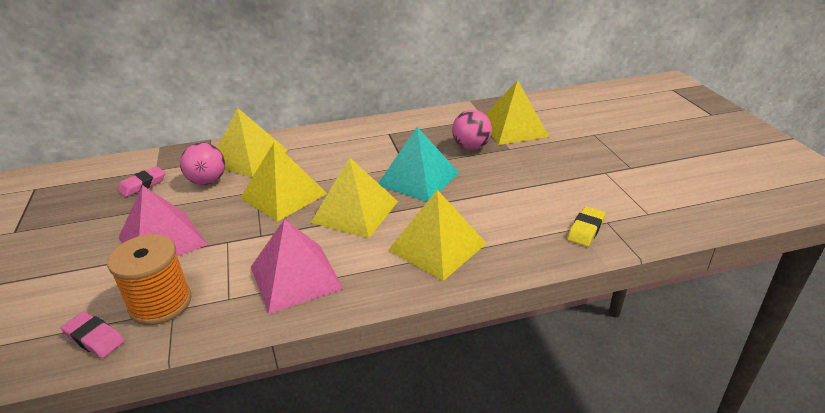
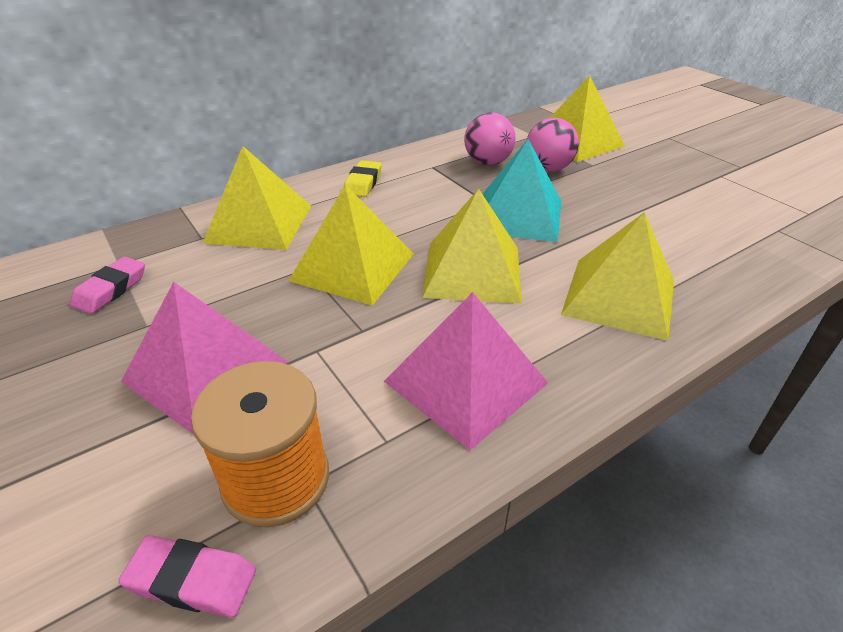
camera: 20 degrees left, 5 degrees up
pink ball [180,142,225,185] -> pink ball moved to [464,112,516,165]
yellow eraser [567,206,606,247] -> yellow eraser moved to [344,160,382,197]

